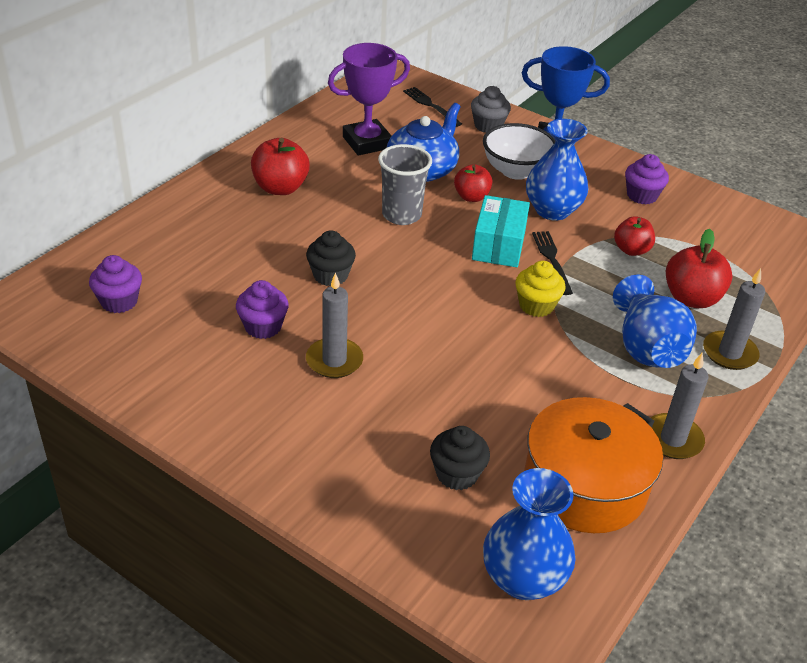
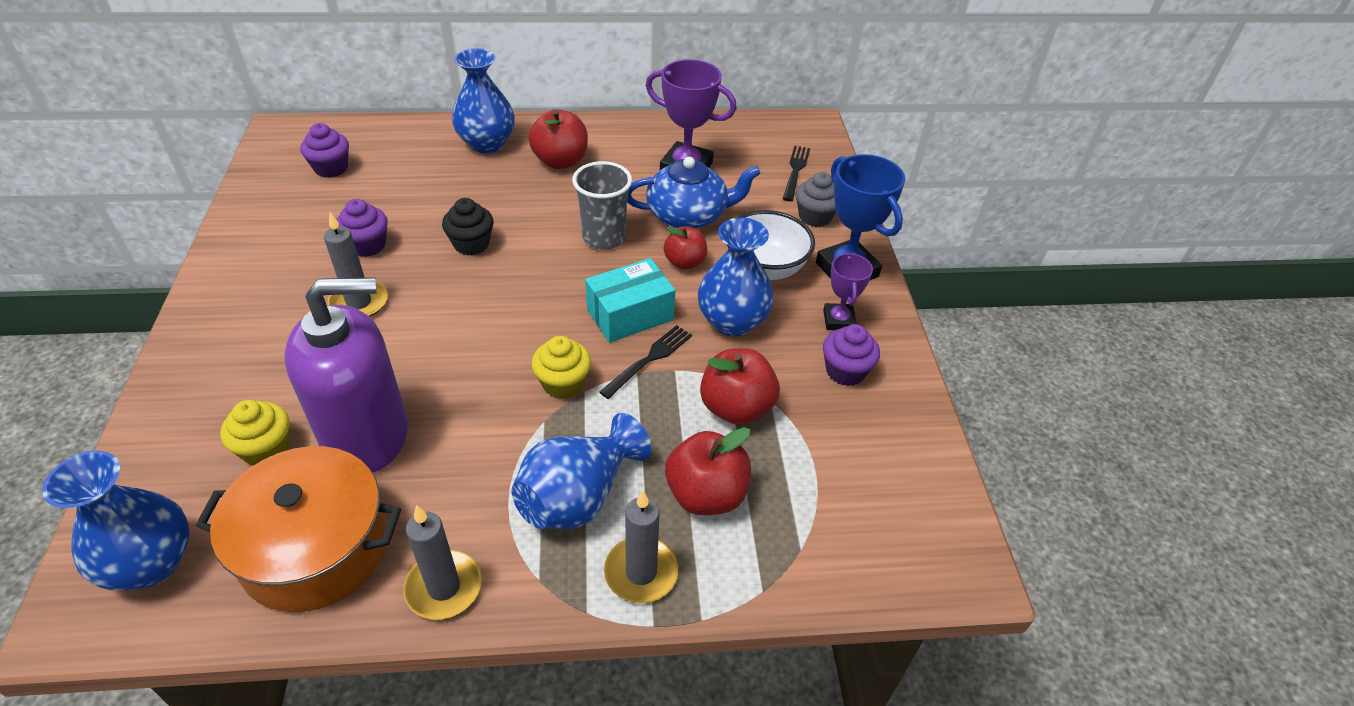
camera: 50 degrees right, 5 degrees up
black cupcake [430,426,490,490] -> yellow cupcake [220,400,289,465]
red apple [614,216,655,256] -> red apple [700,348,780,425], size x1.51
none -> purple soap dispenser [284,277,408,473]
none -> blue vase [452,48,515,153]
none -> purple trophy [823,252,873,330]

